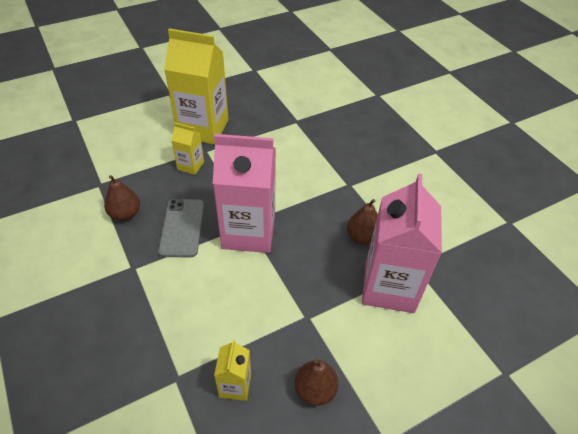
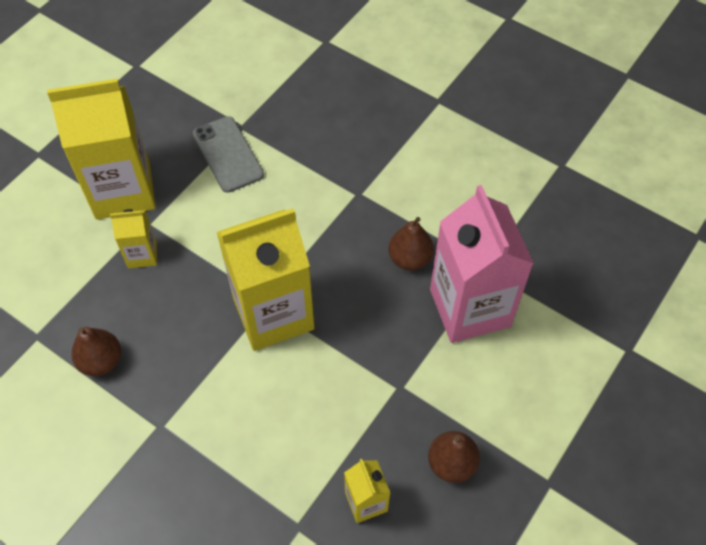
camera: 25 degrees left, 10 degrees up
grey phone [158,199,204,257] -> grey phone moved to [193,116,264,193]
pink carton [213,134,276,253] -> yellow carton [217,208,314,351]

